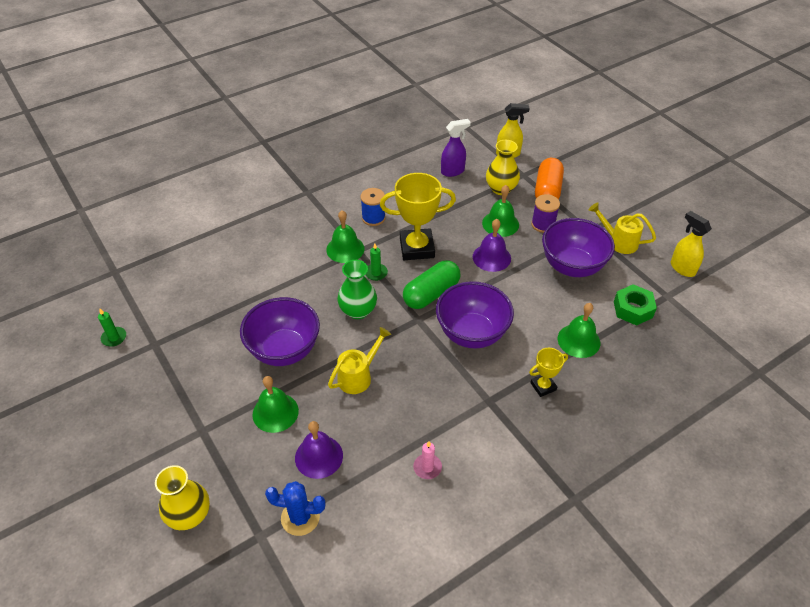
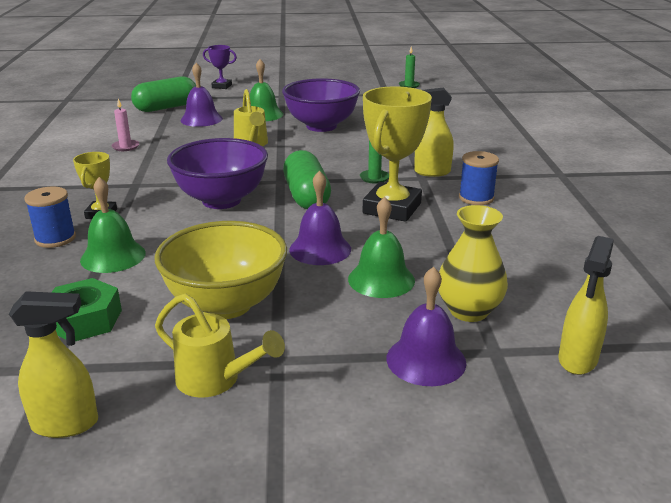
camera: 120 degrees right, 20 degrees down
yellow vase [155,465,210,530] -> purple trophy [203,45,237,89]
blue cactus [265,481,326,536] -> green capsule [131,77,196,112]
green bell [326,210,364,263] -> yellow spray bottle [414,88,454,177]
green vase [337,260,377,319] -> none
purple spray bottle [441,119,471,177] -> none
purple spool [531,194,560,233] -> none
orange capsule [535,158,564,200] -> purple bell [387,267,466,386]
purple bowl [542,218,615,277] -> yellow bowl [155,221,287,319]
yellow watering can [589,202,656,254] -> yellow watering can turned 60 degrees clockwise [155,294,285,398]
none -> blue spool [24,186,76,248]

